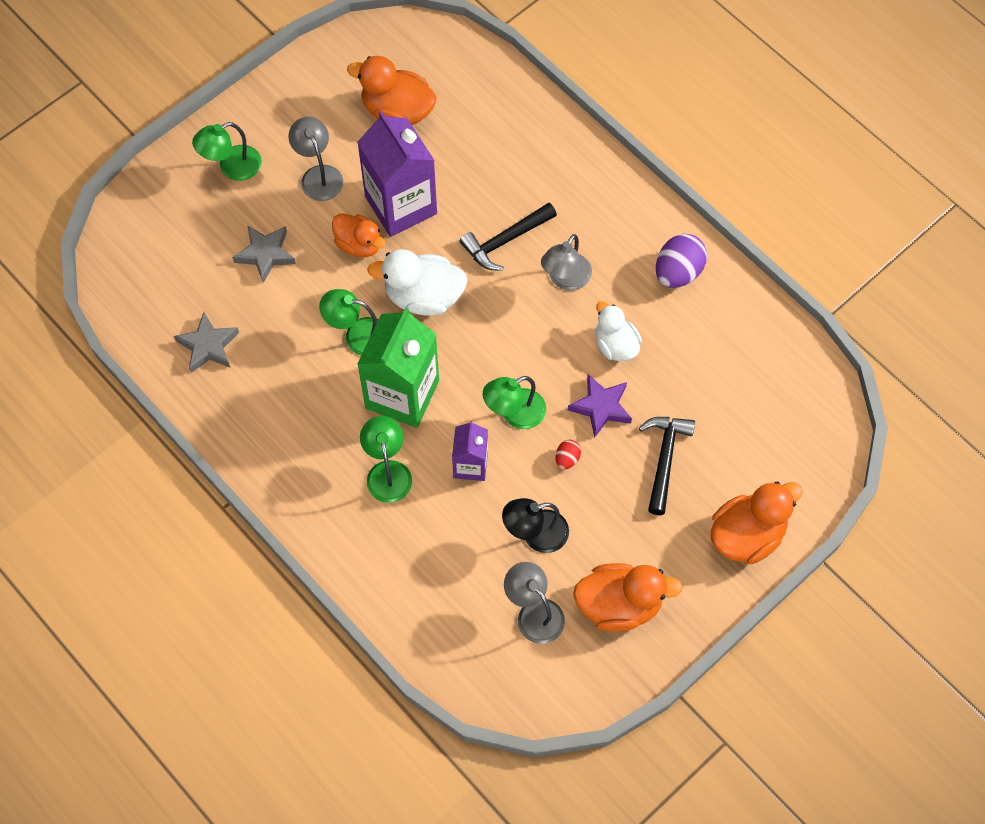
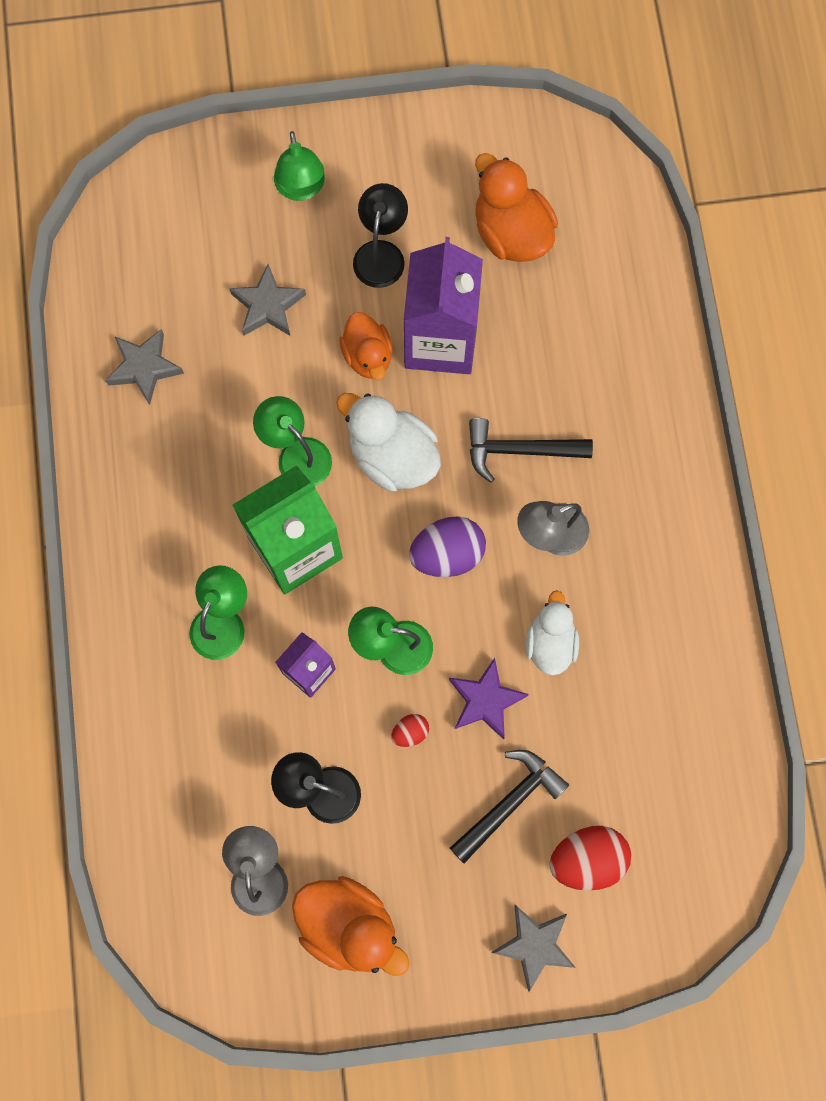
camera: 35 degrees right, 10 degrees up
green lamp [192,122,262,181] -> green lamp turned 105 degrees counterclockwise [274,131,325,201]
grey lamp [288,117,343,201] -> black lamp [353,183,408,288]
purple egg [656,234,707,288] -> purple egg moved to [409,516,486,577]
orange duck [711,481,803,564] -> grey star [492,905,576,992]
none -> red egg [549,826,631,891]

